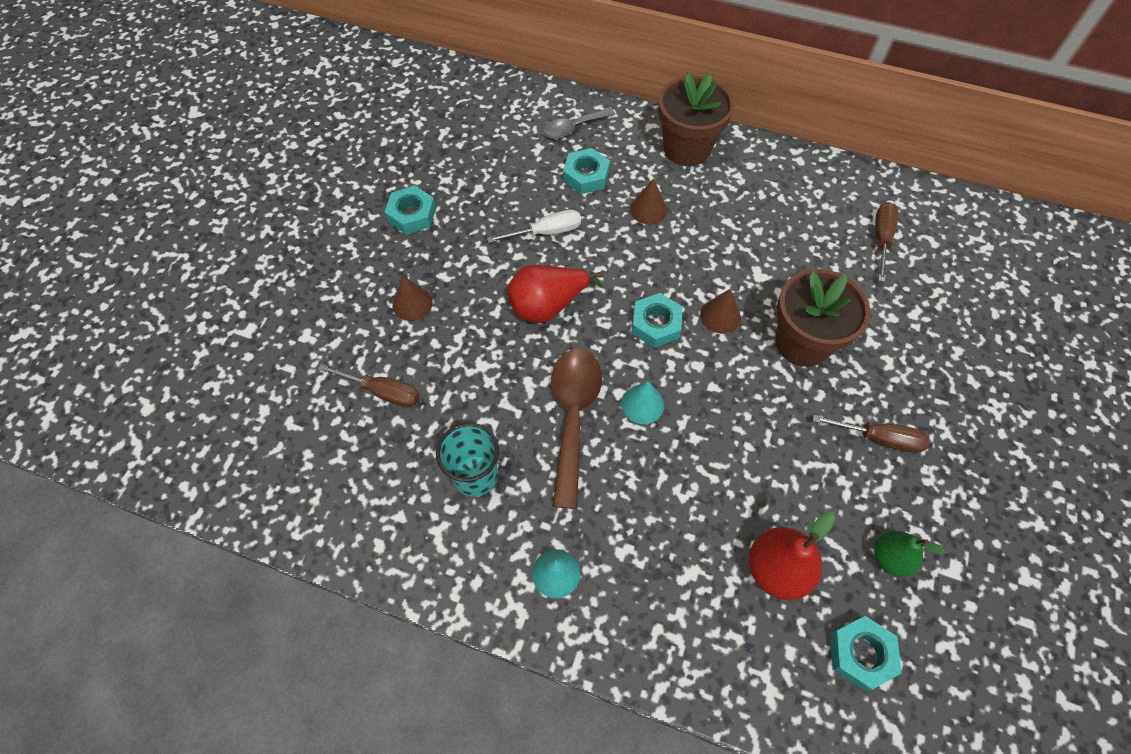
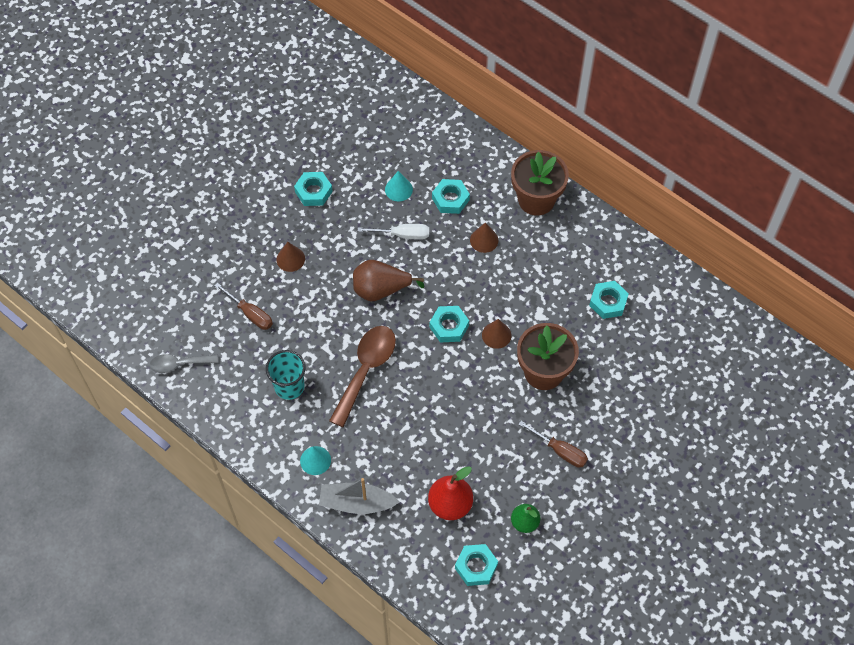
camera: 20 degrees right, 0 degrees up
red pear [507,265,603,323] -> brown pear [353,260,425,301]
grey spoon [543,108,615,139] -> grey spoon moved to [150,354,218,373]
turquoise cone [621,381,664,424] -> turquoise cone moved to [385,171,413,201]
brown screwdriver [875,202,898,282] -> none
none -> grey boat [319,478,399,514]
none -> turquoise nut [589,281,629,319]

